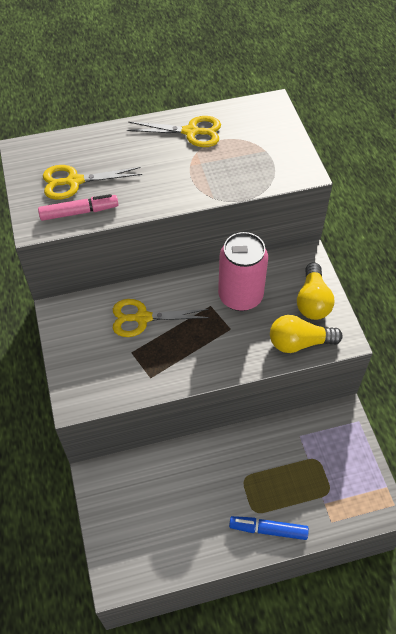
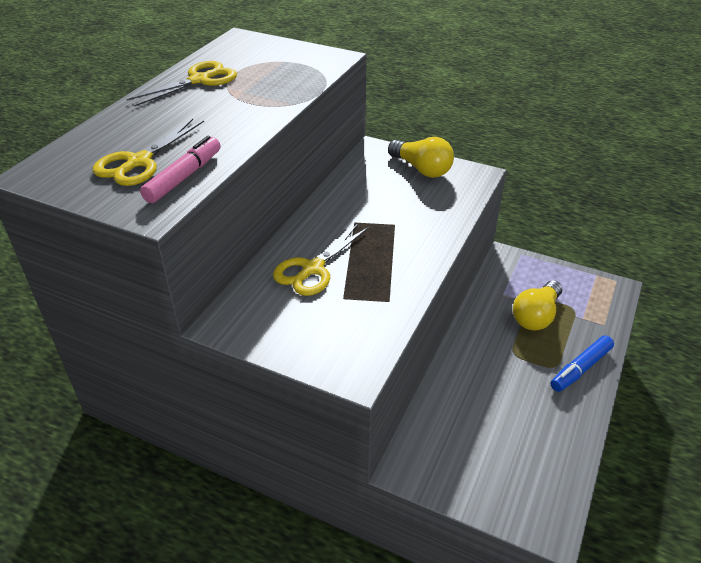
camera: 50 degrees left, 15 degrees down
pink can [218,232,268,311] -> none
yellow light bulb [270,315,342,353] -> yellow light bulb moved to [513,280,562,331]

